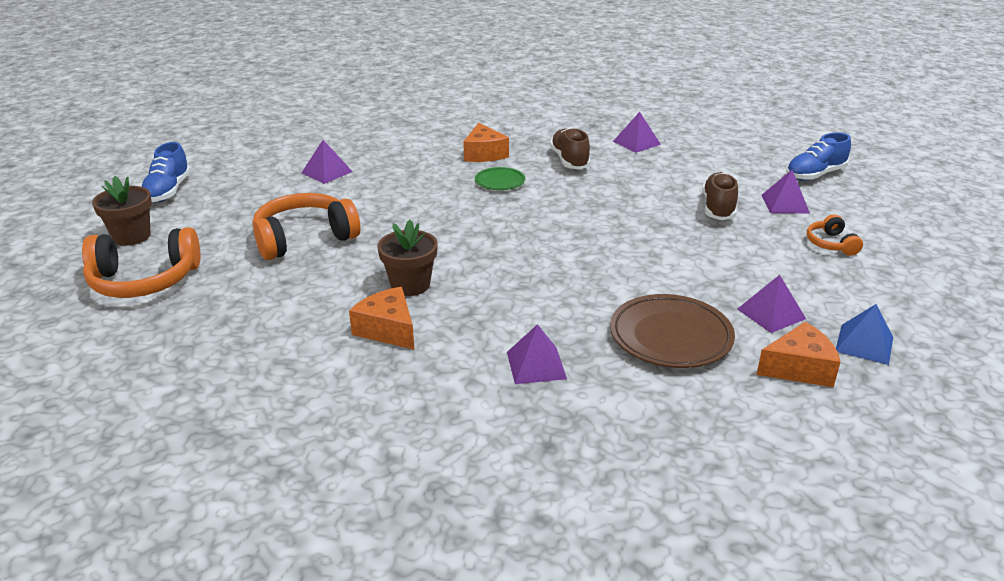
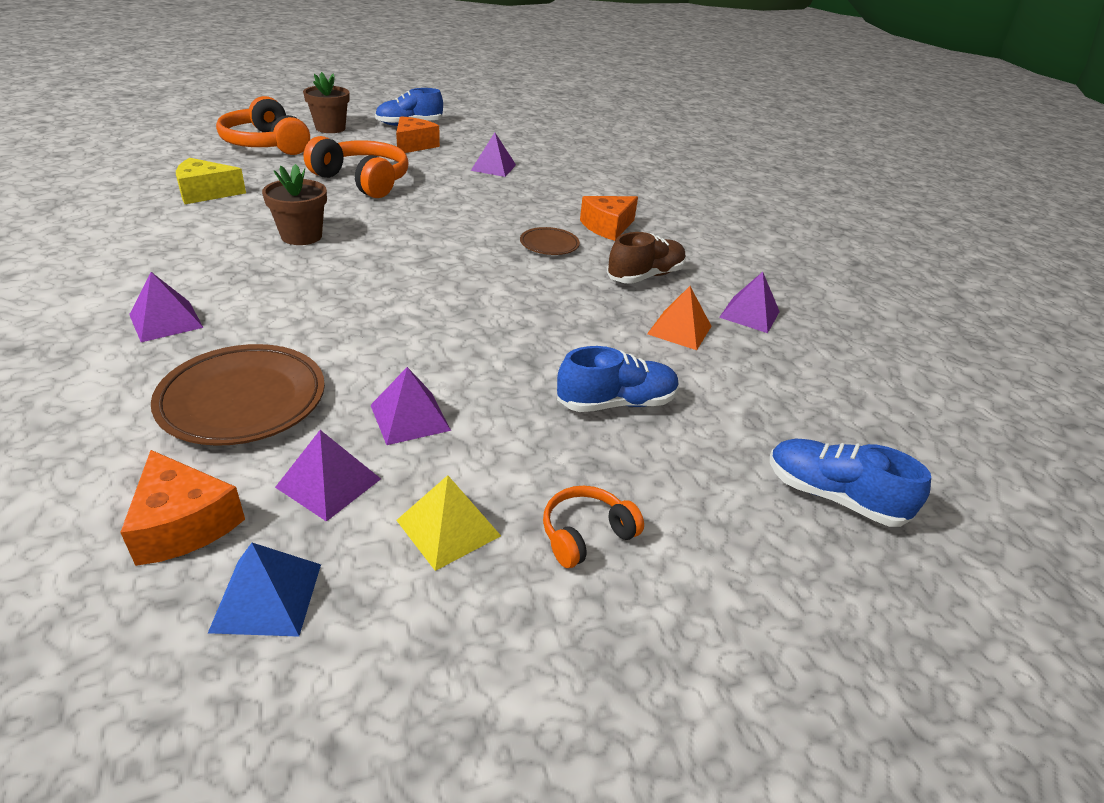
camera: 60 degrees right, 5 degrees up
orange cheese [349,287,414,350] -> orange cheese moved to [396,116,440,153]
green plate [475,167,525,190] -> brown plate [520,227,580,255]
brown shoe [702,172,738,220] -> blue shoe [557,346,679,412]
purple pyramid [762,170,810,214] -> purple pyramid moved to [370,367,451,445]
none -> yellow cheese [176,158,246,204]
none -> yellow pyramid [396,475,501,571]
none -> orange pyramid [647,286,711,350]

